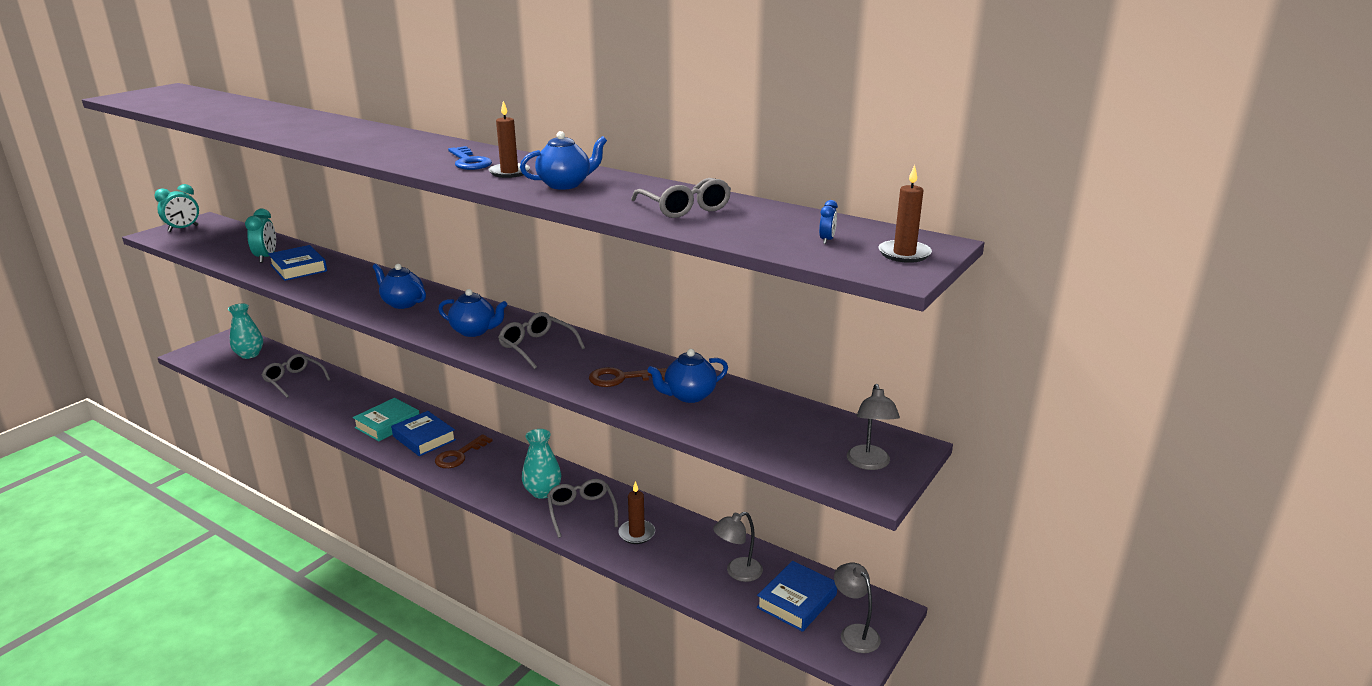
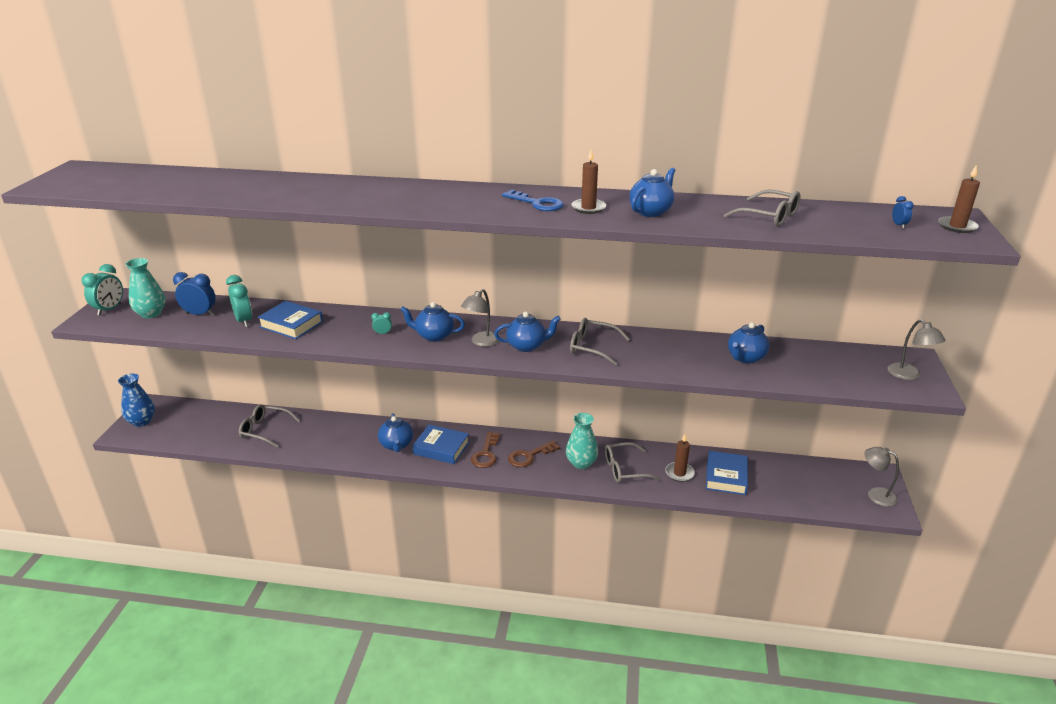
camera: 25 degrees left, 5 degrees up
turquoise vase [228,304,263,359] -> turquoise vase moved to [125,258,166,318]
turquoise book [353,398,419,441] -> blue teapot [378,413,413,452]
grey glasses [547,479,618,538] -> grey glasses turned 60 degrees counterclockwise [605,442,661,483]
brown key [589,367,667,387] -> brown key moved to [508,440,560,467]
grey lamp [713,512,763,582] -> grey lamp moved to [461,289,499,347]
blue book [757,561,837,632] -> blue book moved to [706,451,748,495]
none -> blue vase [118,374,155,427]
none -> blue clock [173,272,216,316]
none -> turquoise clock [371,312,392,334]

